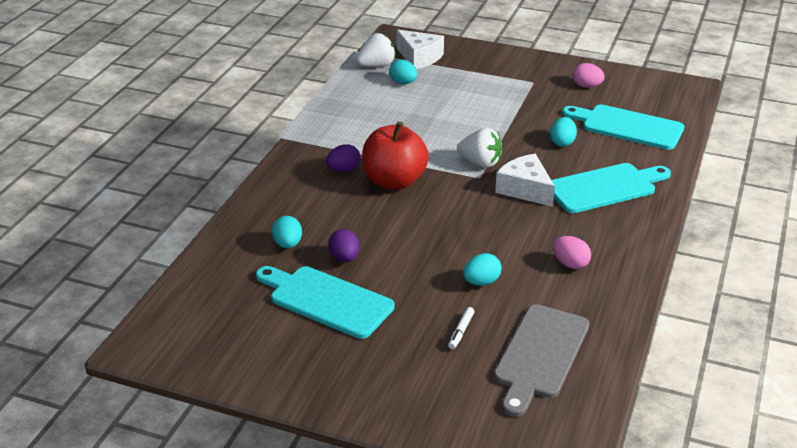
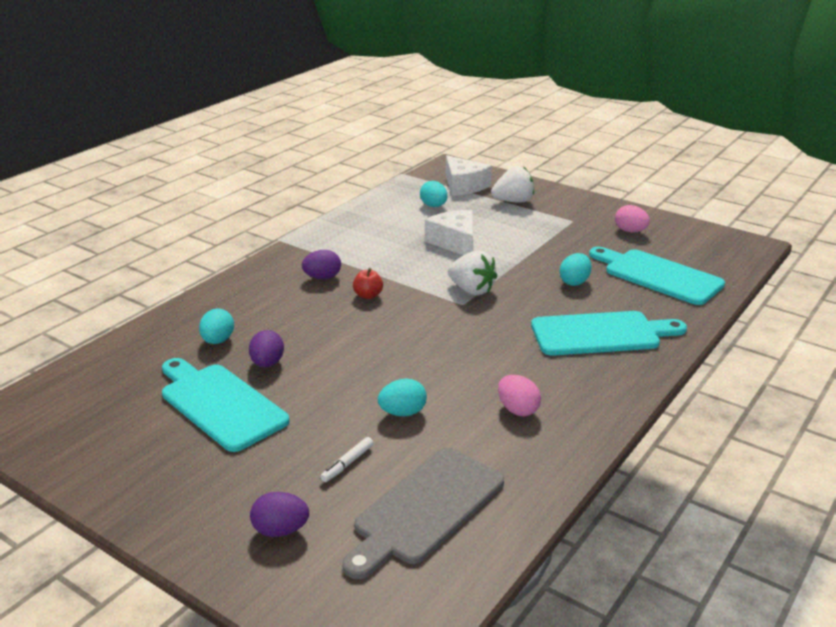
camera: 15 degrees right, 5 degrees down
white strawberry [356,33,396,67] -> white strawberry moved to [491,166,534,203]
red apple [362,121,429,190] -> red apple [353,268,383,299], size x0.41
white cheese [495,154,555,207] -> white cheese moved to [425,210,473,255]
none -> purple egg [250,492,309,537]

